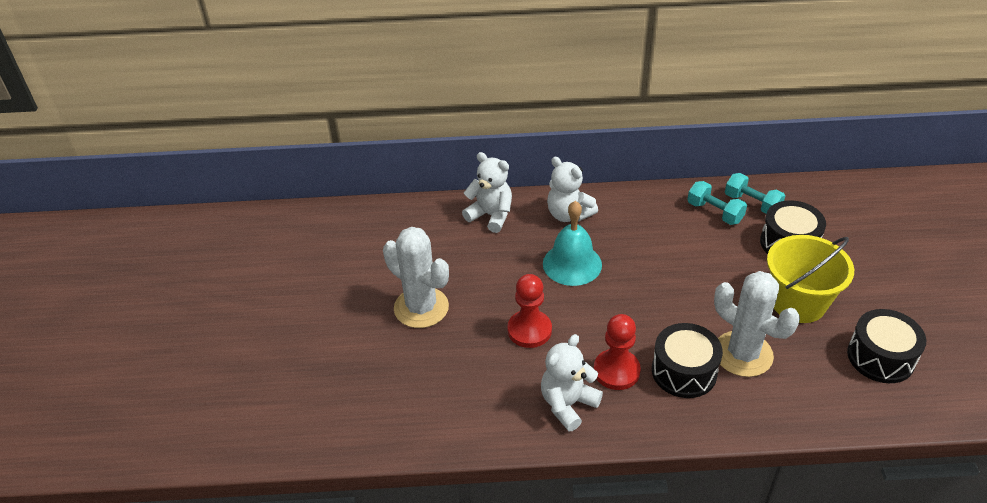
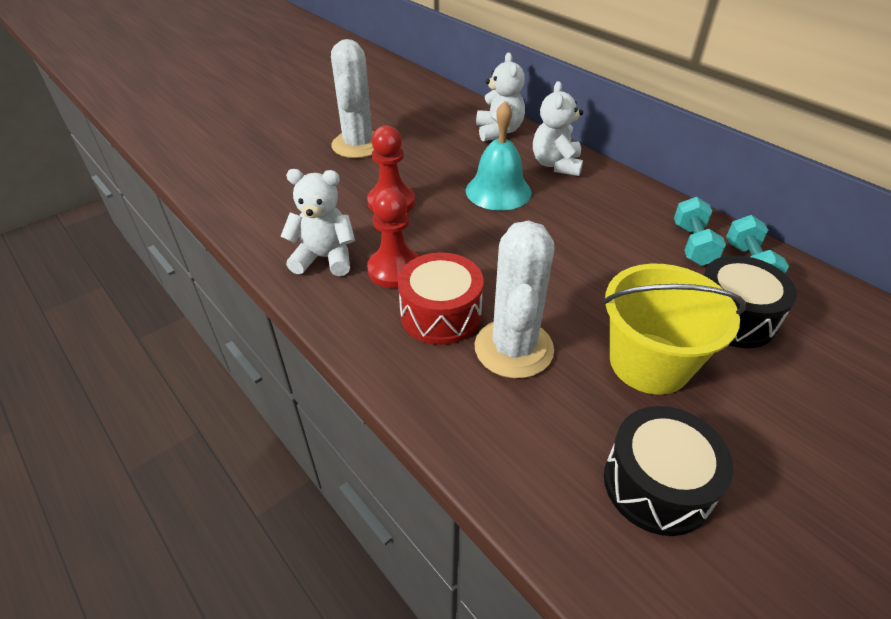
camera: 50 degrees right, 0 degrees up
black drum [652,323,723,398] -> red drum [398,252,484,345]

